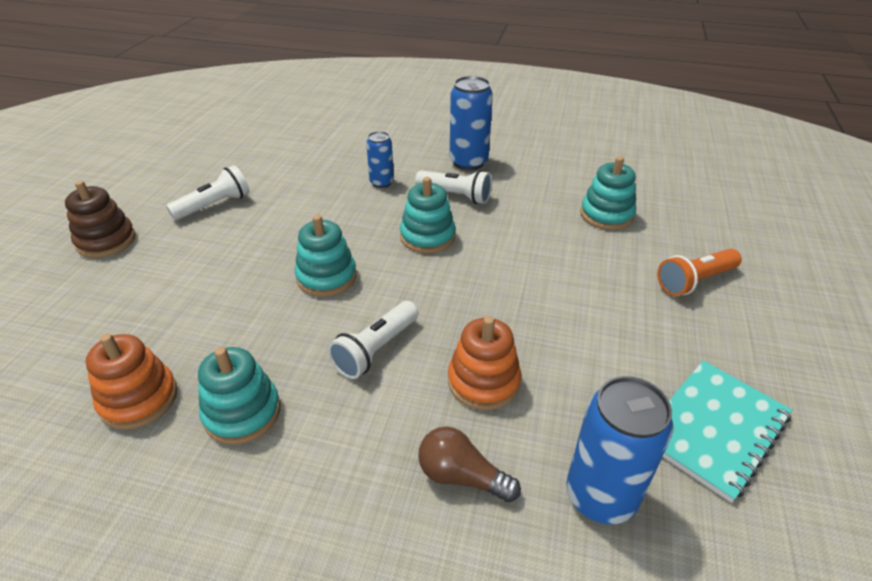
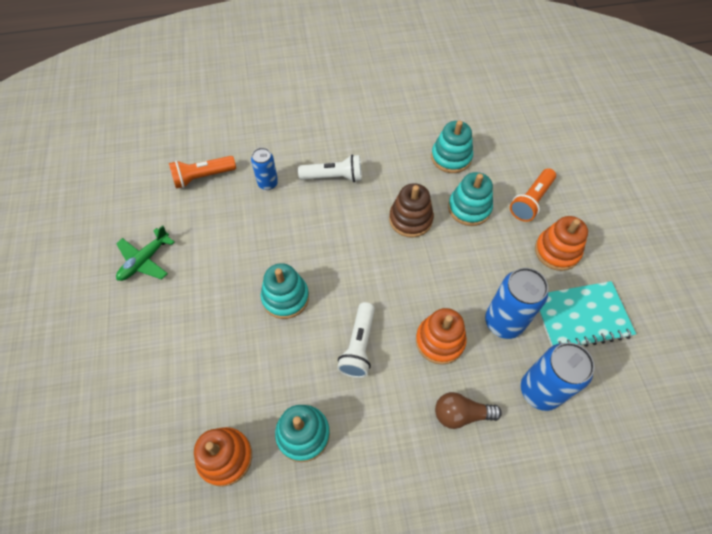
camera: 25 degrees left, 20 degrees up
brown stacking toy [65,181,136,258] -> brown stacking toy moved to [389,183,434,238]
white flashlight [166,165,250,220] -> green plane [116,225,175,281]
turquoise stacking toy [400,177,456,253] -> turquoise stacking toy moved to [448,172,493,226]
blue can [450,76,493,170] -> blue can moved to [485,268,548,339]
turquoise notebook [663,360,792,503] -> turquoise notebook turned 60 degrees clockwise [538,281,636,347]
none -> orange flashlight [169,156,236,189]
none -> orange stacking toy [535,216,588,271]

